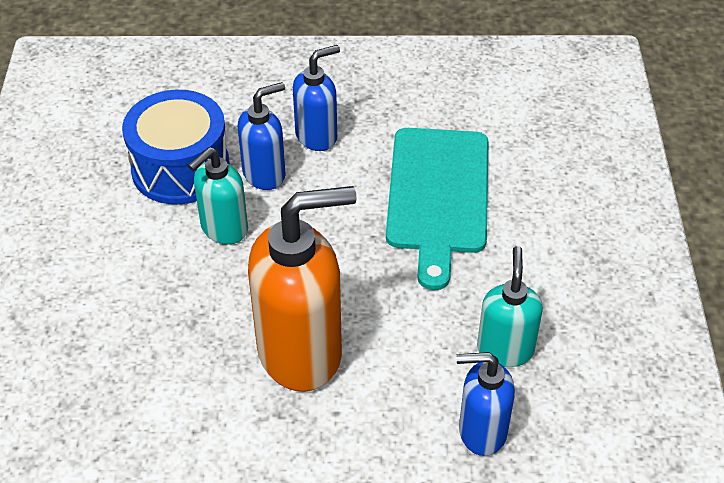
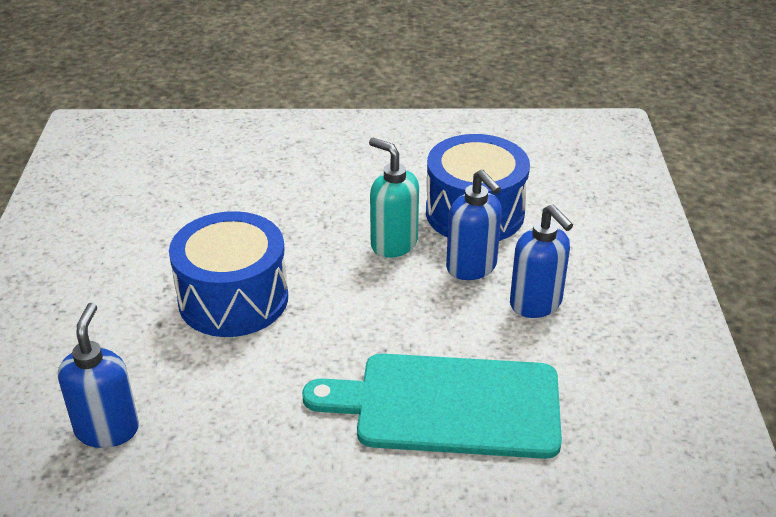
camera: 90 degrees right, 10 degrees down
orange soap dispenser [248,186,356,392] -> blue drum [169,211,288,337]
turquoise soap dispenser [477,246,543,367] -> none

